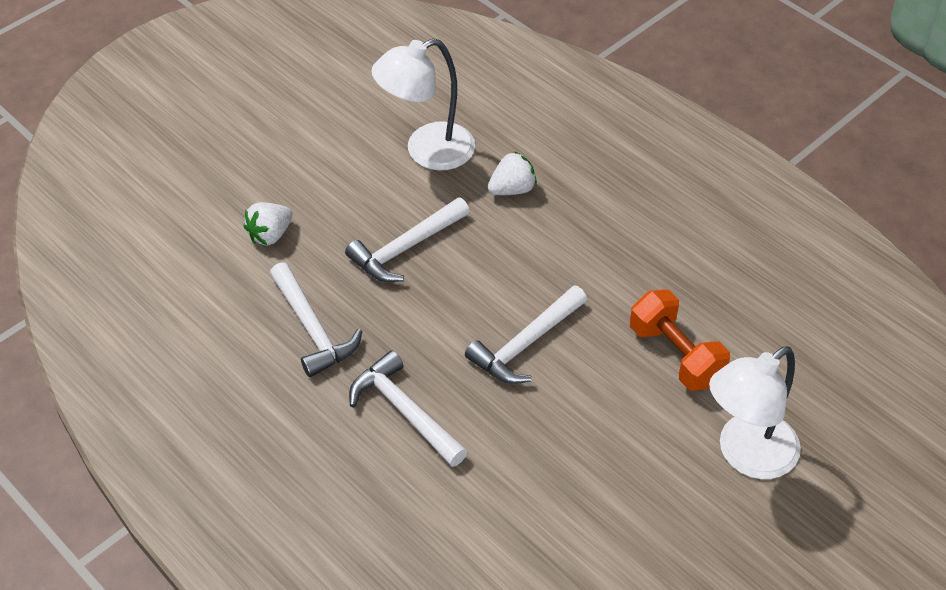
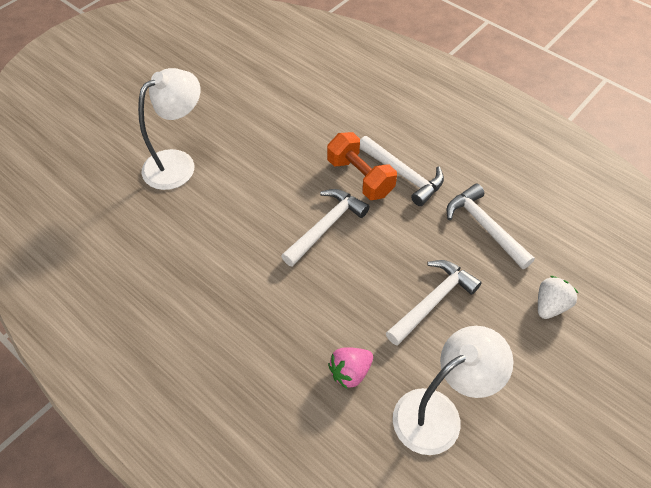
camera: 175 degrees right, 5 degrees up
white strawberry [488,151,537,195] -> pink strawberry [328,347,373,389]
orange dumbbell [630,289,730,391] -> orange dumbbell moved to [327,132,397,200]

